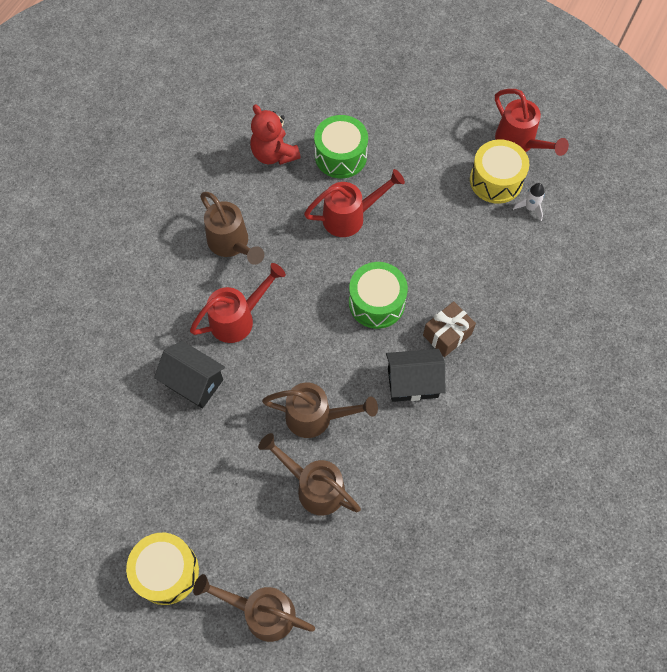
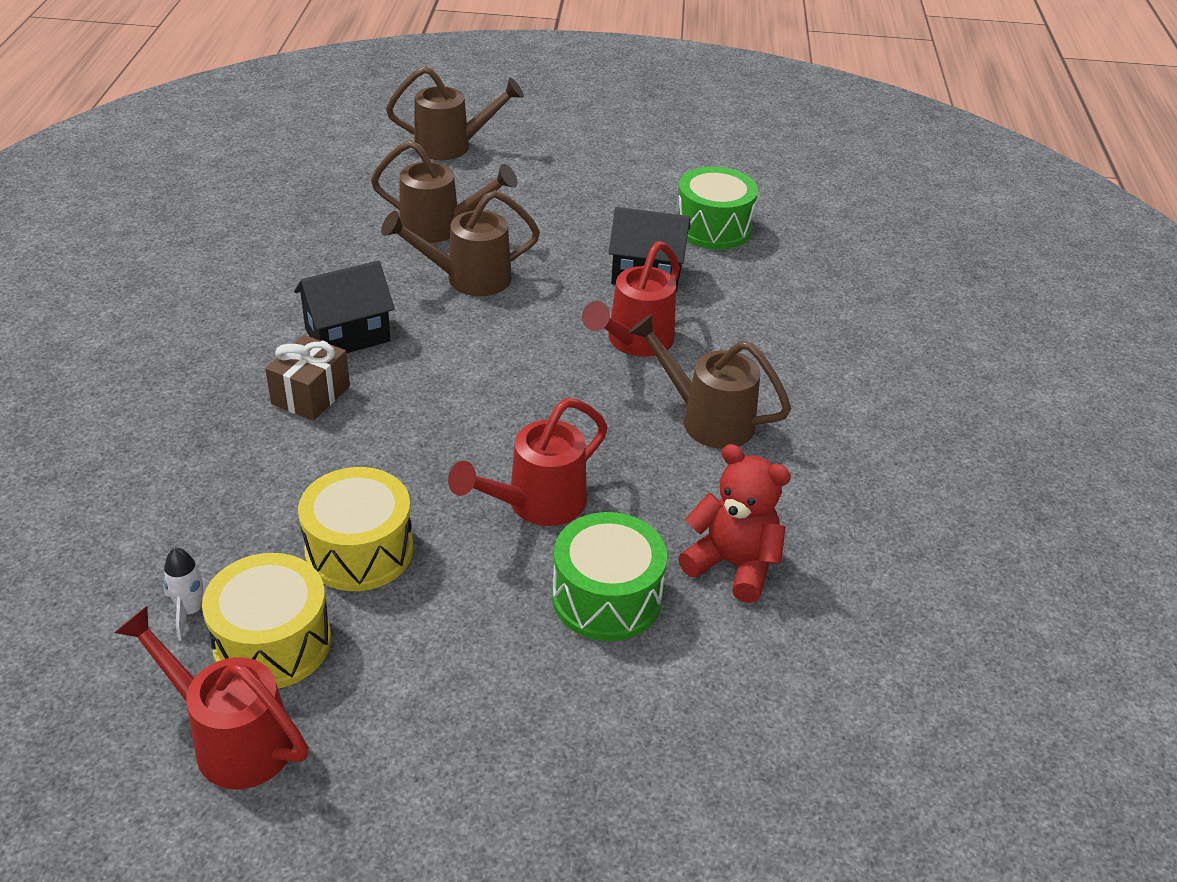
camera: 155 degrees right, 25 degrees down
yellow drum [126,533,199,605] -> yellow drum moved to [298,467,413,591]
green drum [349,262,408,329] -> green drum moved to [676,167,758,250]

